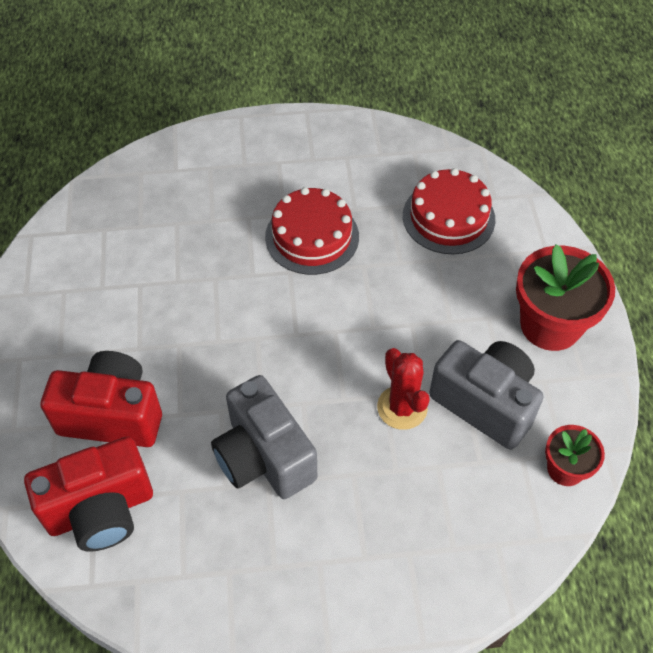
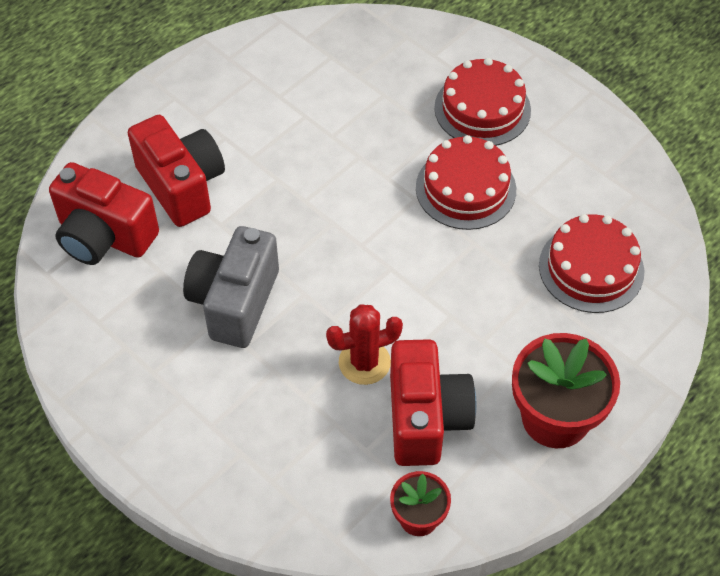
camera: 50 degrees right, 0 degrees up
red cactus [377,348,430,430] -> red cactus turned 45 degrees clockwise [326,304,403,385]
grey camera [429,340,544,450] -> red camera [390,339,477,466]
none -> red cake [434,58,531,146]

